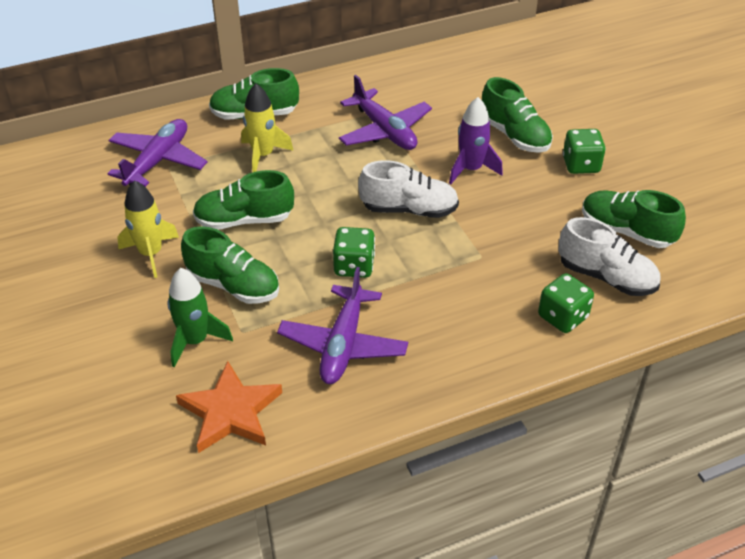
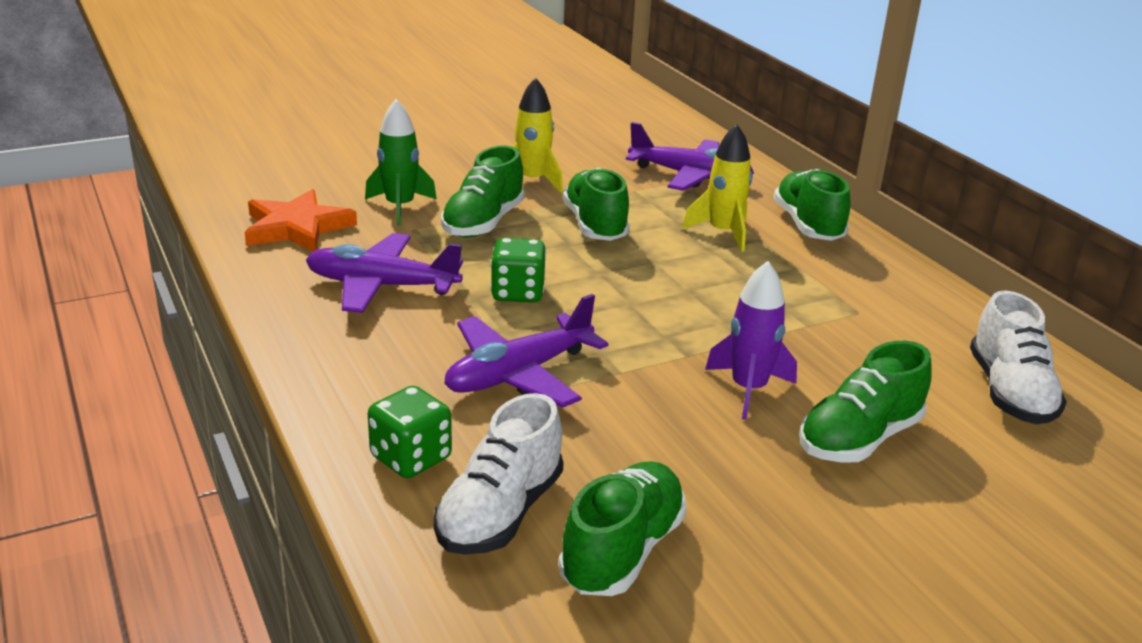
camera: 85 degrees right, 15 degrees down
purple plane [339,75,432,150] -> purple plane moved to [444,294,609,408]
white shoe [358,160,459,218] -> white shoe moved to [970,291,1067,424]
green dice [563,129,606,174] -> none

